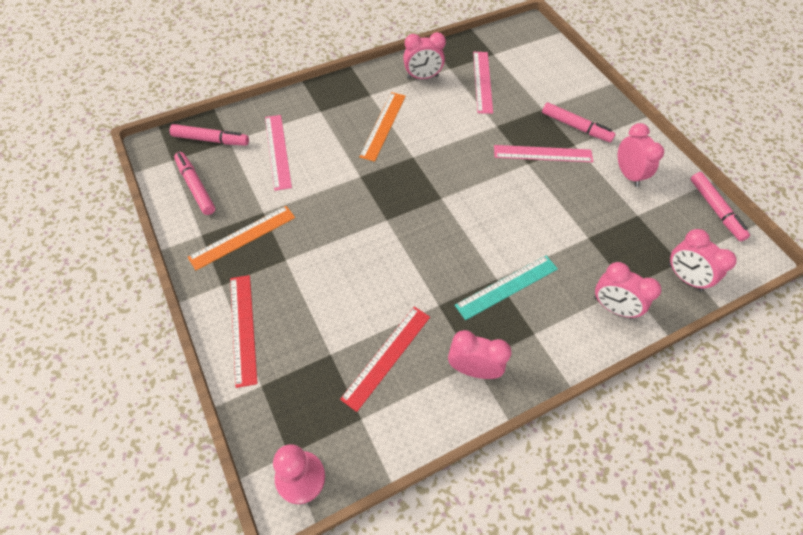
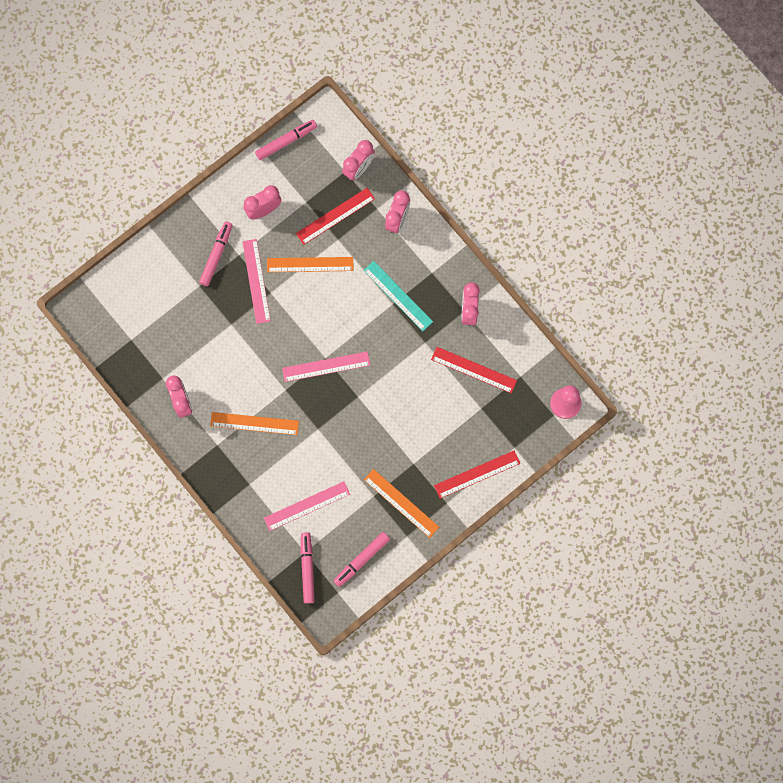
camera: 100 degrees left, 20 degrees up
pink ruler [473,52,493,114] -> pink ruler moved to [282,351,370,382]
none -> orange ruler [267,257,353,272]
none -> red ruler [296,188,375,245]

